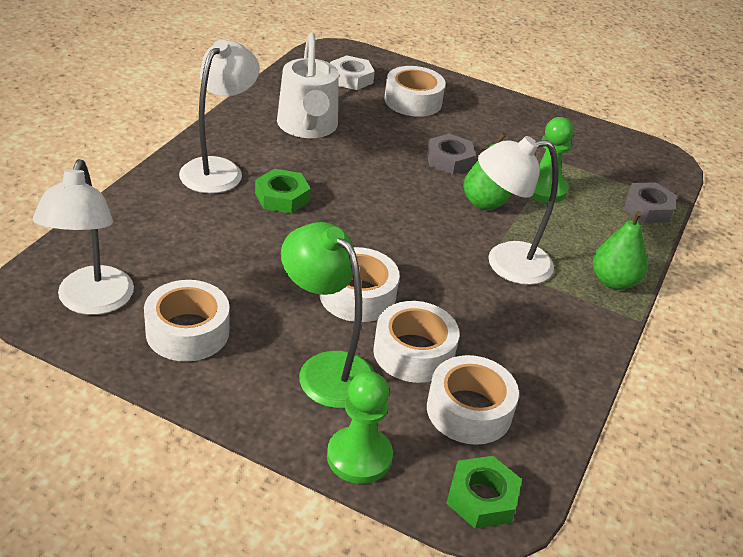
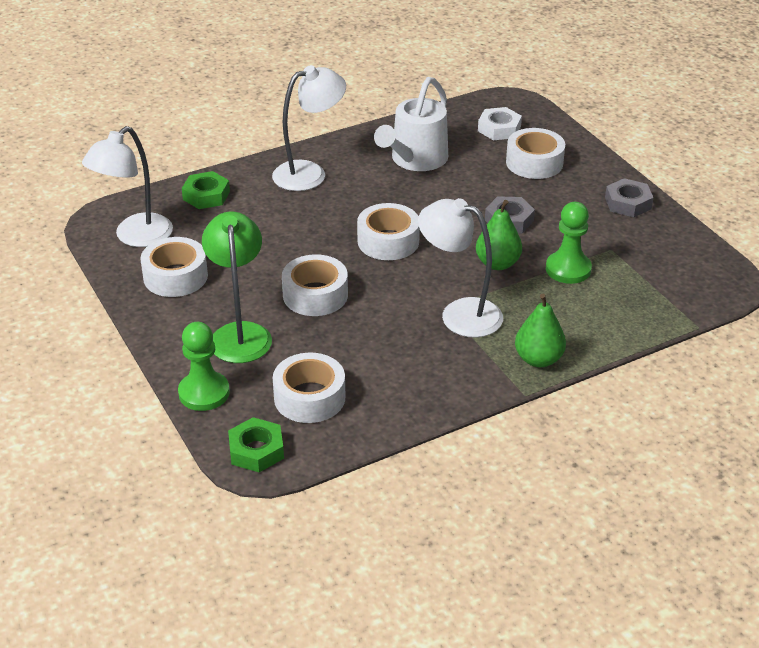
camera: 40 degrees right, 0 degrees up
green nut [255,169,311,214] -> green nut moved to [182,171,230,209]
white tape [373,301,459,383] -> white tape moved to [357,203,420,260]
grey nut [624,182,677,223] -> grey nut moved to [605,178,653,217]

